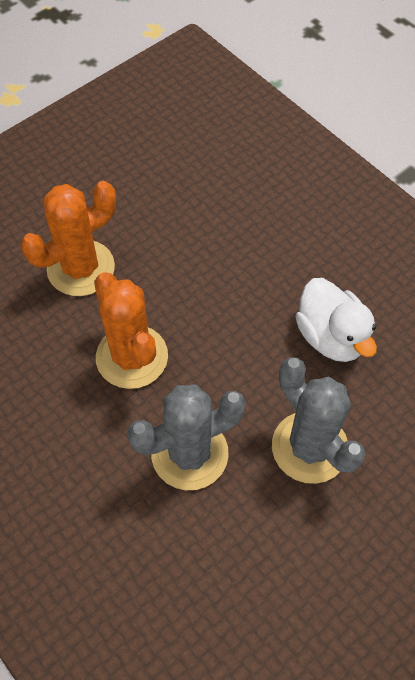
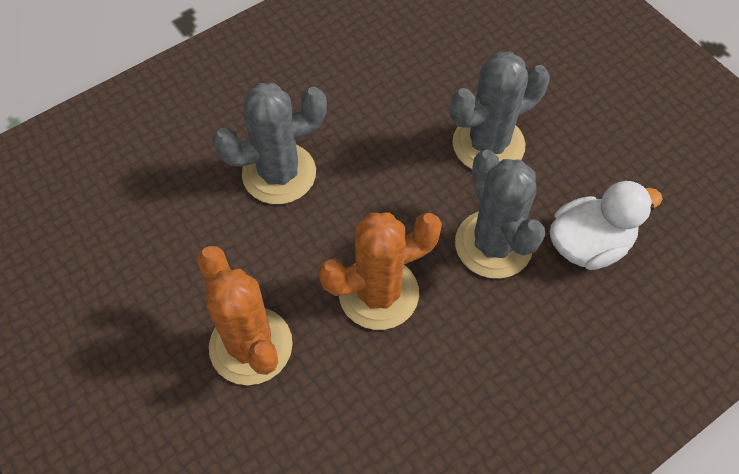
camera: 85 degrees left, 0 degrees up
white duck [295,278,377,362] -> white duck moved to [550,181,663,270]
none -> grey cactus [212,83,327,204]

